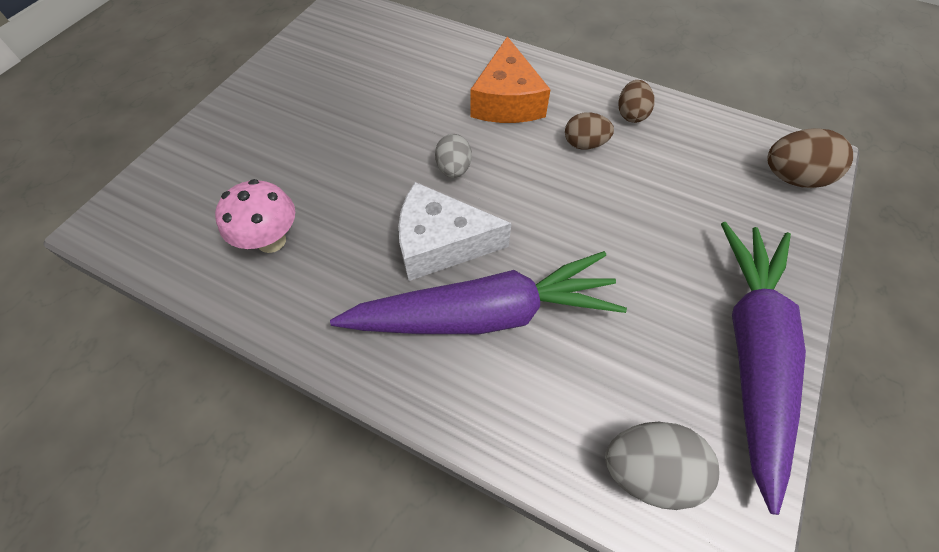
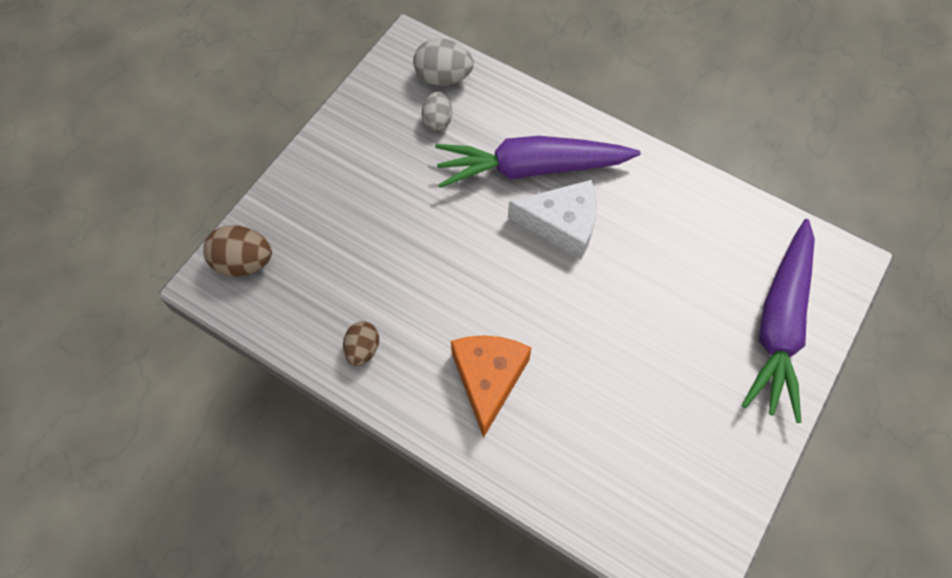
camera: 175 degrees left, 5 degrees up
pink mushroom [215,179,295,253] -> none
grey egg [435,134,472,178] -> grey egg moved to [422,92,452,131]
brown egg [565,112,614,150] -> none
purple carrot [721,222,806,515] -> purple carrot moved to [742,219,815,423]

